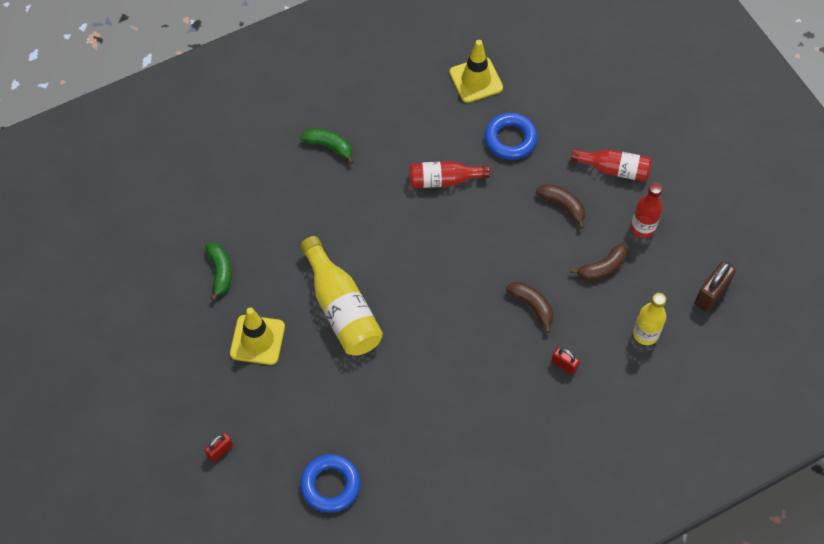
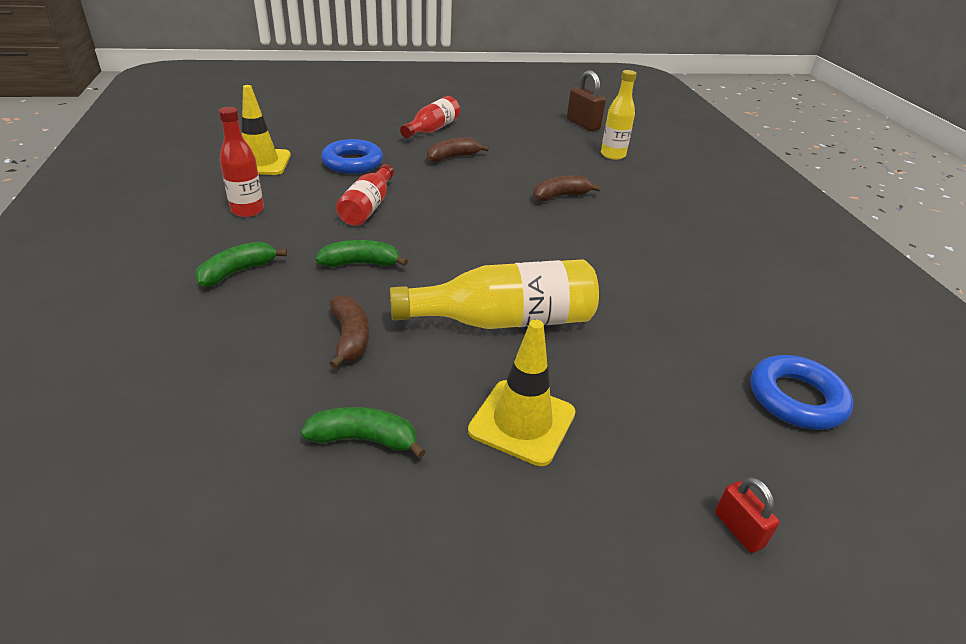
camera: 75 degrees left, 25 degrees down
red padlock [552,347,580,375] -> none
brown banana [570,243,627,281] -> brown banana moved to [329,295,369,369]
red bottle [631,183,663,238] -> red bottle moved to [218,107,264,217]
none -> green banana [316,240,408,267]

